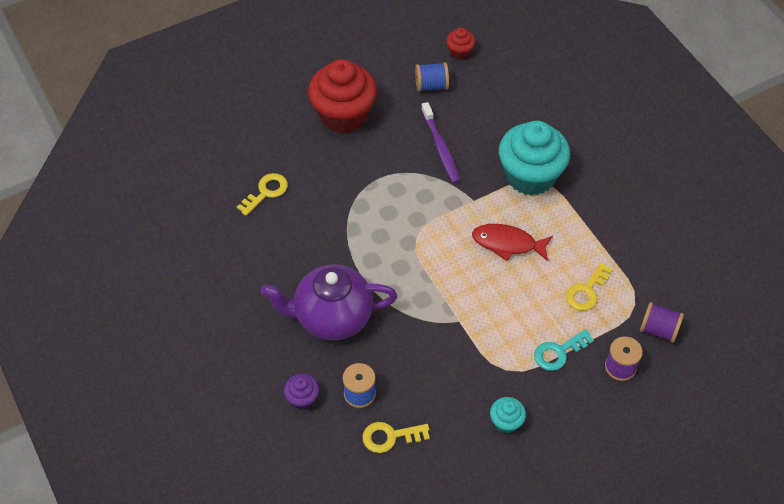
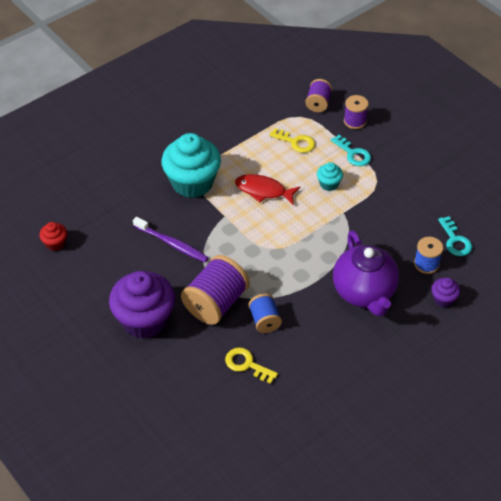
camera: 100 degrees left, 5 degrees down
red cupcake [308,59,377,134] -> purple cupcake [109,271,175,339]
yellow key [362,422,430,453] -> turquoise key [438,216,472,256]
blue spool [415,62,449,92] -> blue spool moved to [249,294,282,333]
purple toothbrush [421,102,460,183] -> purple toothbrush turned 60 degrees clockwise [133,217,209,262]
red fish [472,224,553,261] -> red fish turned 105 degrees clockwise [235,174,300,204]
turquoise cupcake [490,397,526,434] -> turquoise cupcake moved to [317,162,343,191]
none -> purple spool [181,255,250,325]

